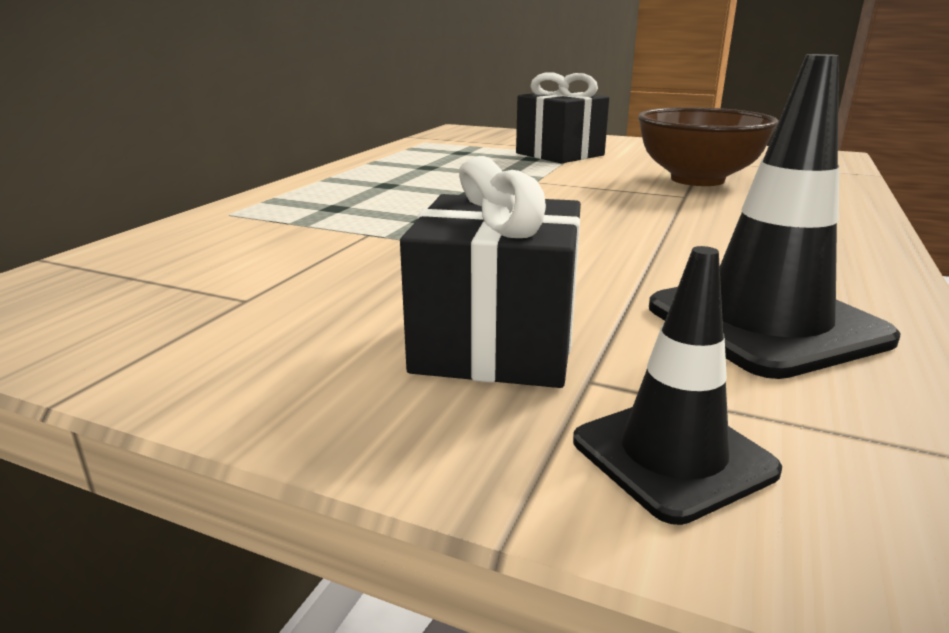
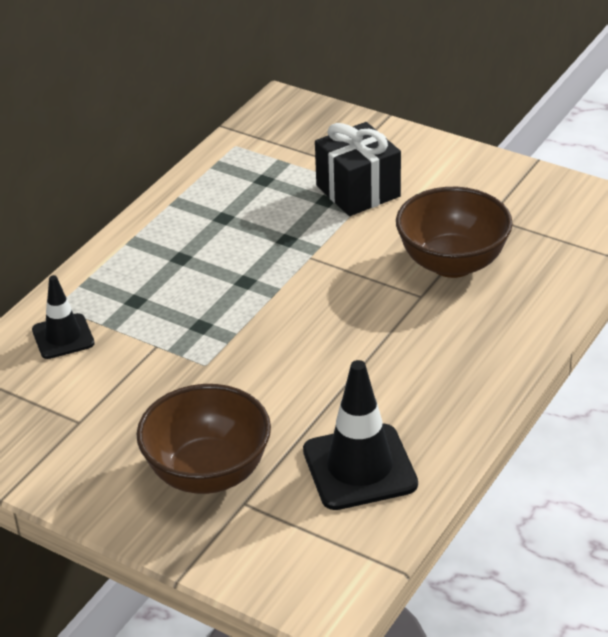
camera: 10 degrees right, 15 degrees up
black gift [400,156,581,388] -> brown bowl [137,384,271,494]
black traffic cone [573,246,782,525] -> black traffic cone moved to [32,275,95,359]

